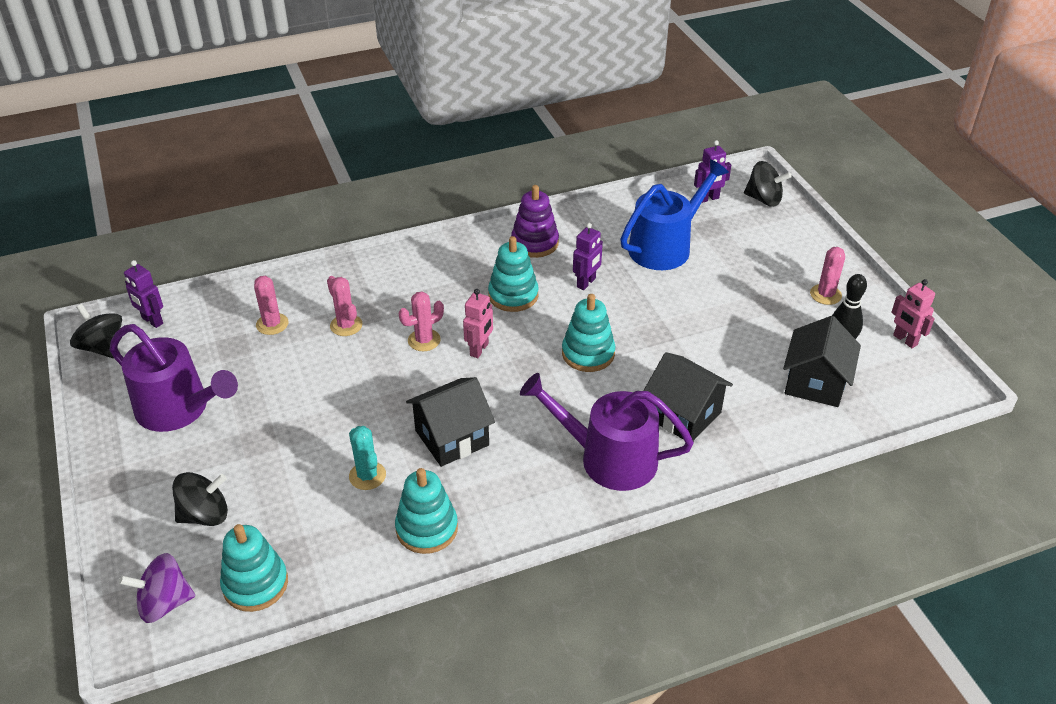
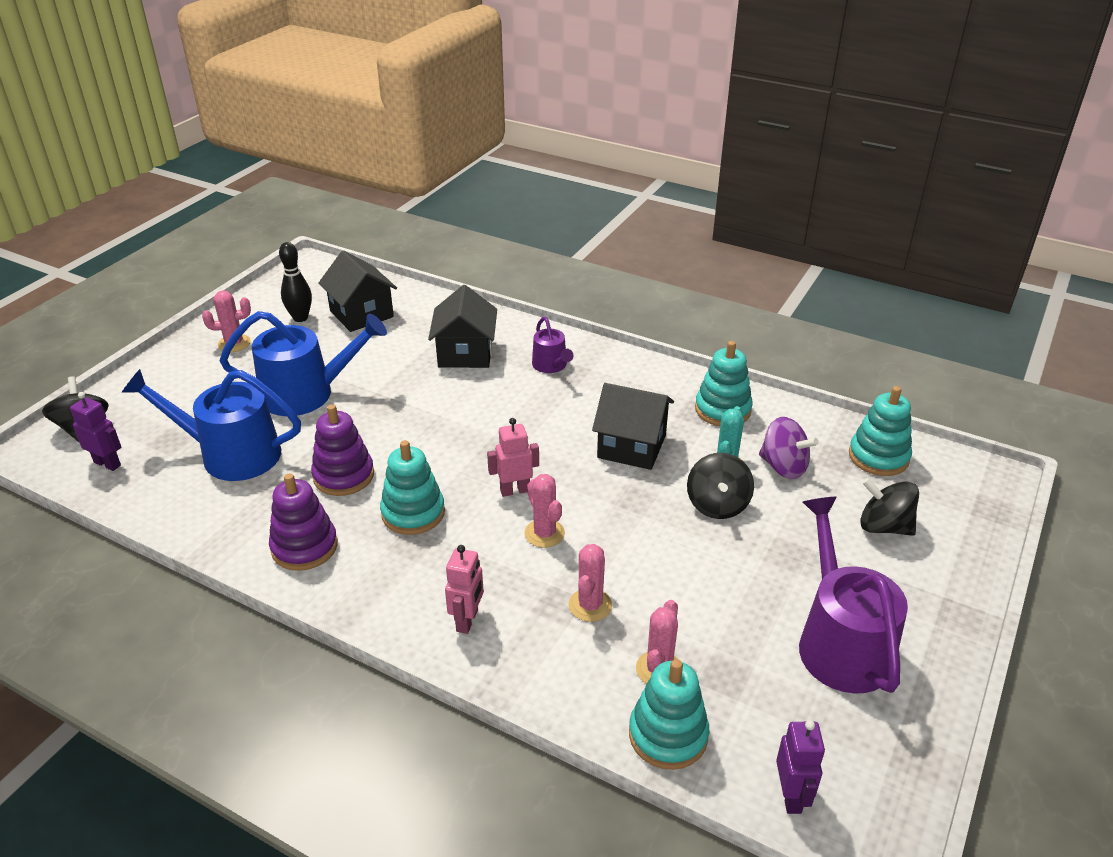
camera: 130 degrees left, 5 degrees down
black spinning top [70,304,122,358] -> black spinning top moved to [687,453,754,519]
purple spinning top [119,553,195,623] -> purple spinning top moved to [759,417,819,479]
pink cactus [399,292,444,351] -> pink cactus turned 45 degrees clockwise [524,474,565,548]
purple watering can [520,373,694,491] -> purple watering can [532,317,574,373], size x0.52
turquoise stacking toy [562,294,615,372] -> turquoise stacking toy moved to [629,659,709,770]
purple robot [573,223,603,290] -> purple stacking toy [311,404,374,496]
black house [783,316,861,407] -> black house turned 75 degrees clockwise [318,251,397,332]
pink robot [891,279,935,348] -> pink robot moved to [445,545,484,634]
none -> blue watering can [220,311,387,416]

